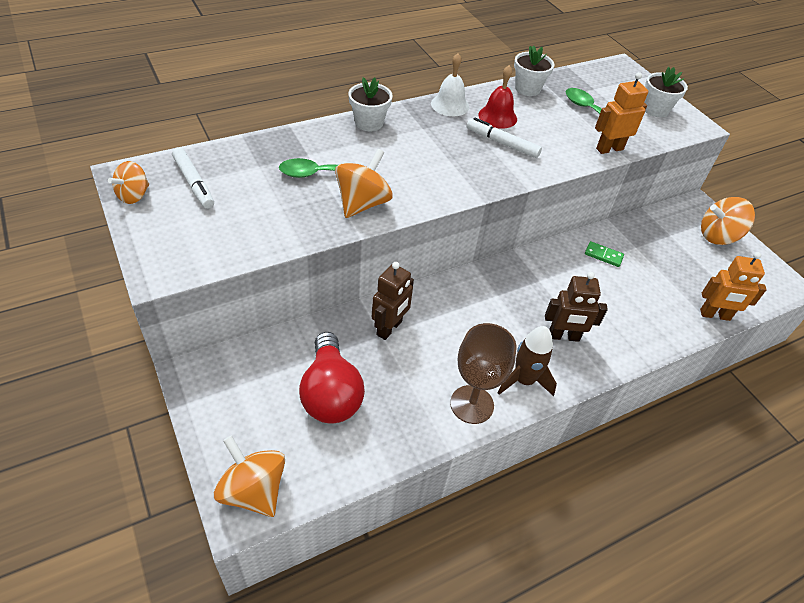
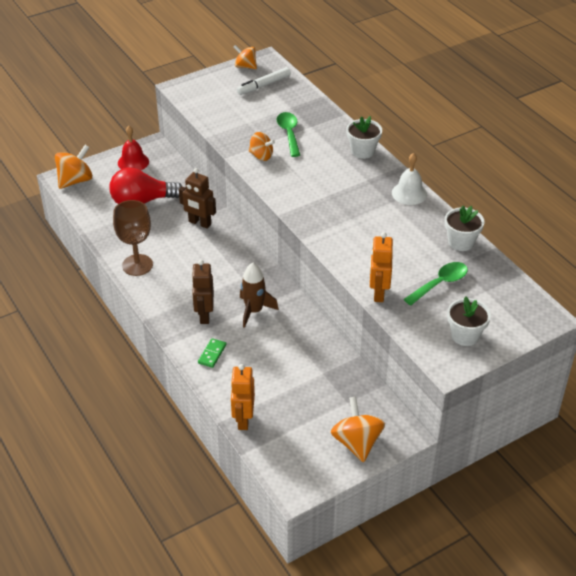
camera: 90 degrees right, 5 degrees down
orange spinning top [335,149,393,218] -> orange spinning top [249,132,275,161], size x0.65
white marker [466,118,542,158] -> none
red bell [478,65,517,129] -> red bell moved to [118,126,149,170]
brown rocket [497,326,557,396] -> brown rocket moved to [240,263,279,328]
green domino [585,241,624,267] -> green domino moved to [198,338,226,368]
orange robot [595,72,648,154] -> orange robot turned 150 degrees counterclockwise [370,232,393,302]

